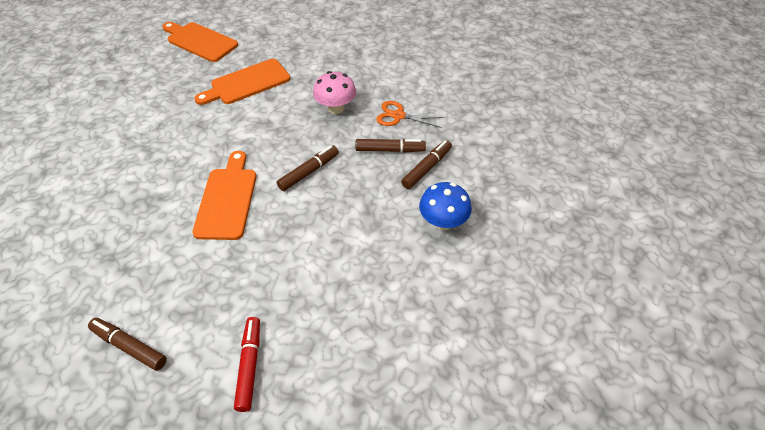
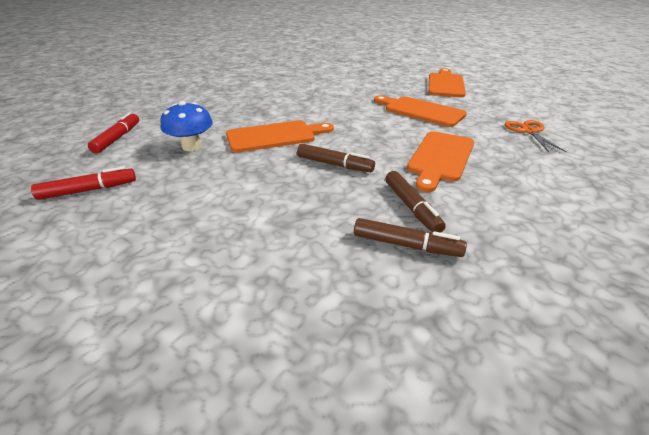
camera: 70 degrees right, 15 degrees down
brown marker [88,318,167,371] -> red marker [88,112,139,154]
pink mushroom [313,71,356,114] -> orange cutting board [407,131,474,192]
orange scissors [376,101,445,128] -> orange scissors moved to [505,120,566,152]
blue mushroom [419,182,472,230] -> blue mushroom moved to [160,101,213,151]

